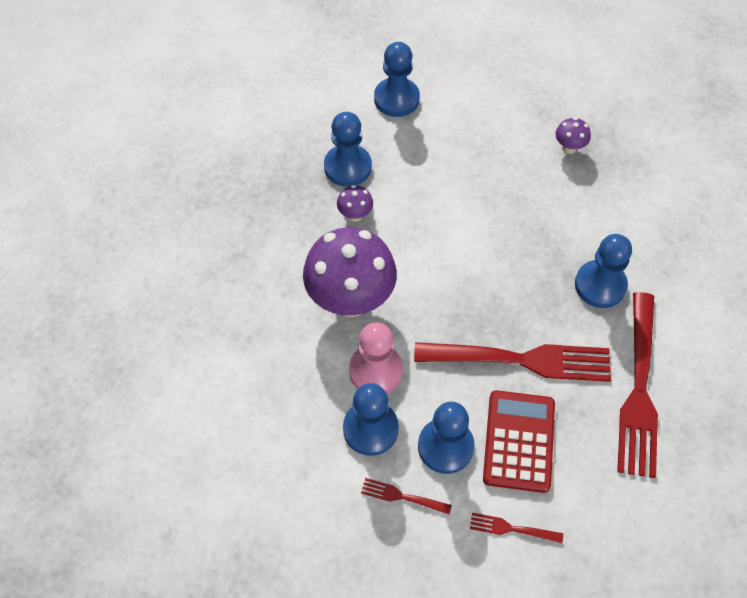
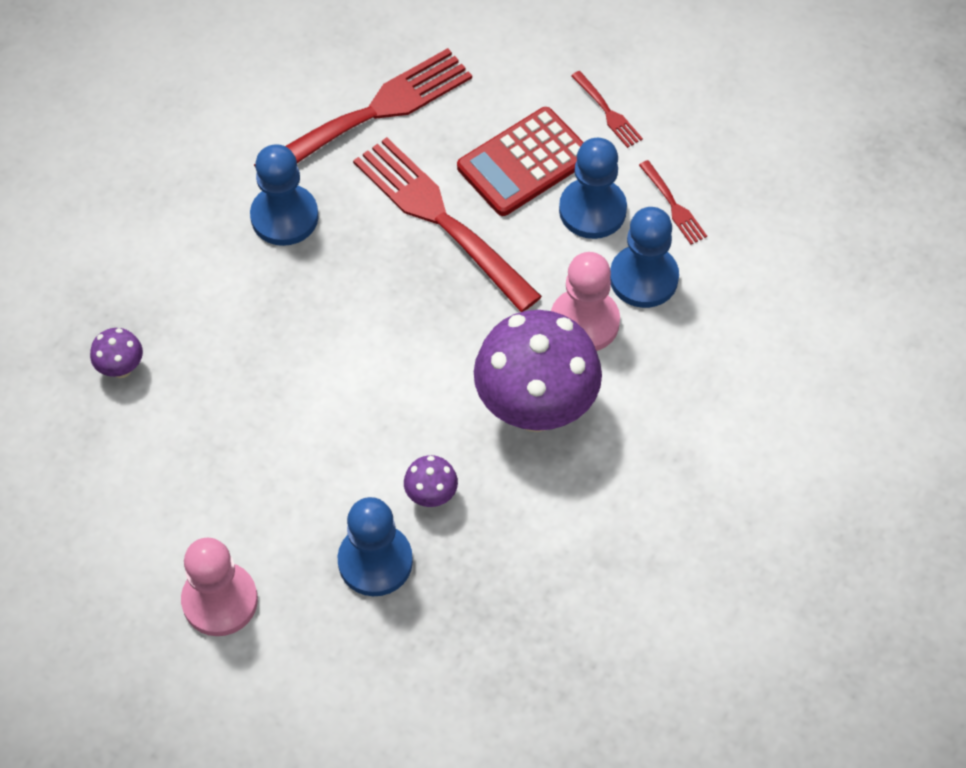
camera: 135 degrees left, 0 degrees up
blue pawn [374,42,420,117] -> pink pawn [181,538,258,636]

